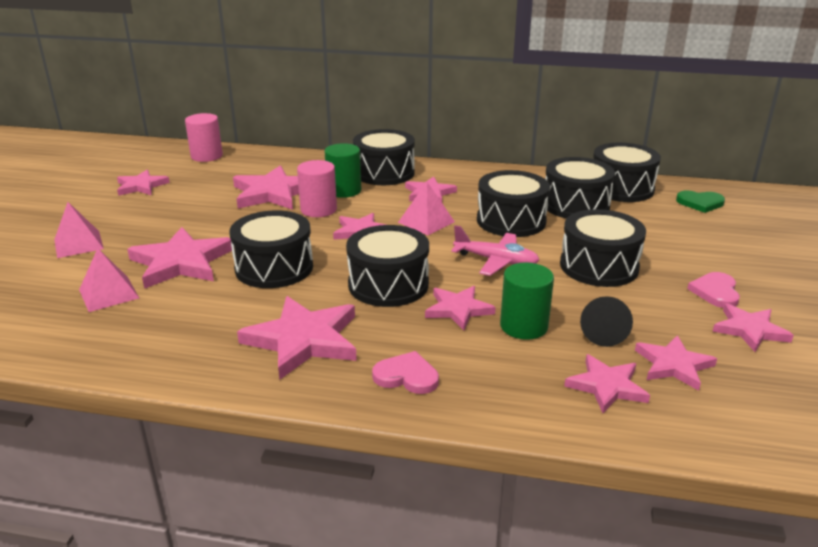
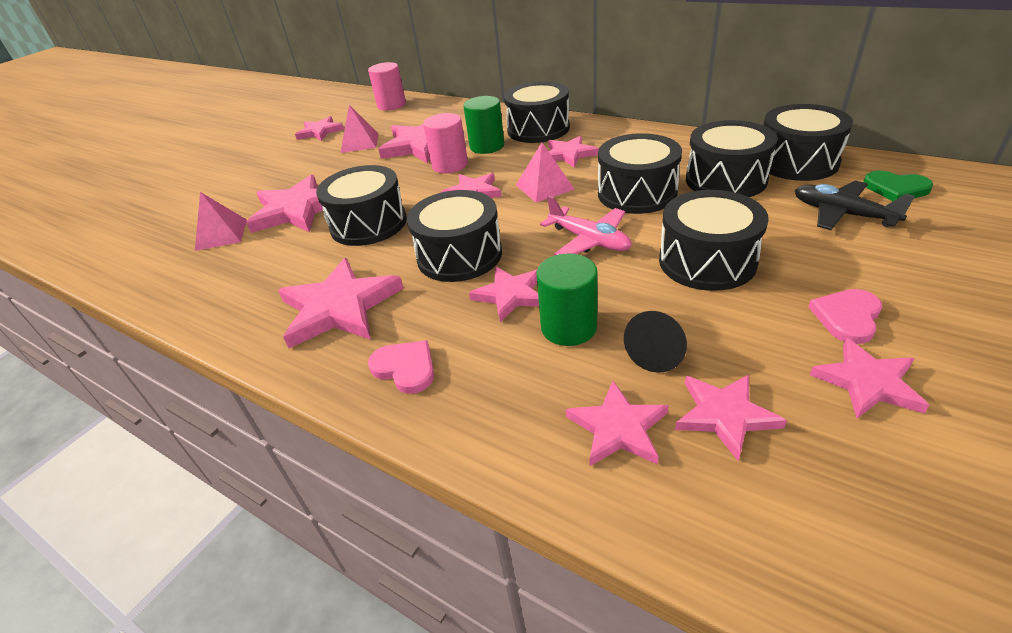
camera: 25 degrees right, 10 degrees up
pink pyramid [54,202,104,258] -> pink pyramid moved to [340,105,379,153]
none -> black plane [795,181,915,230]

